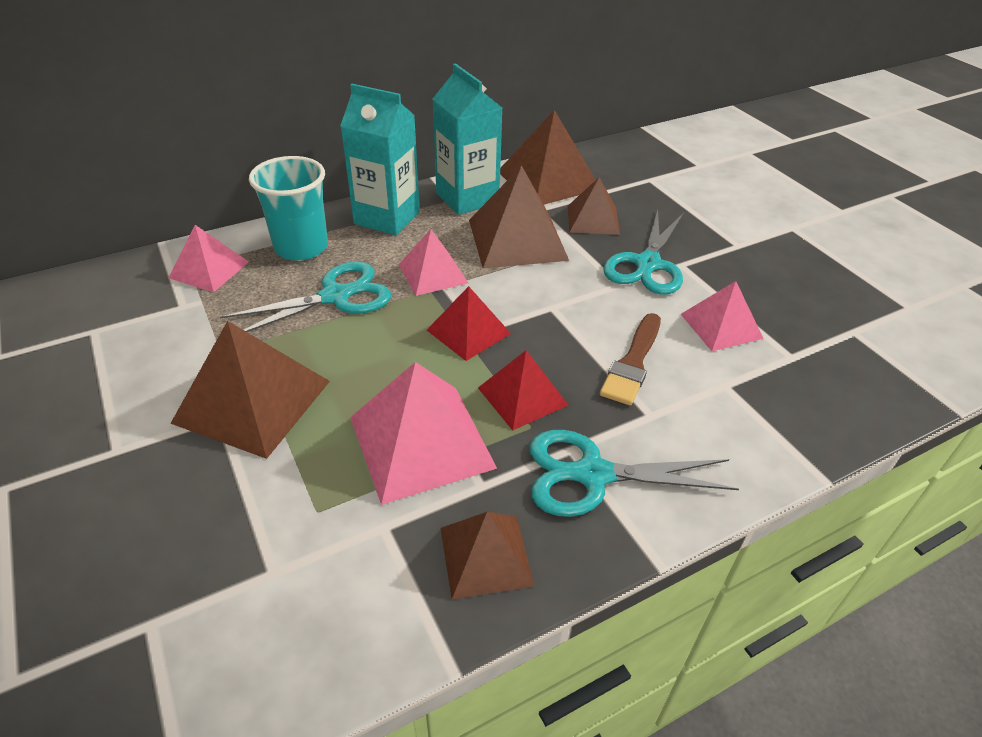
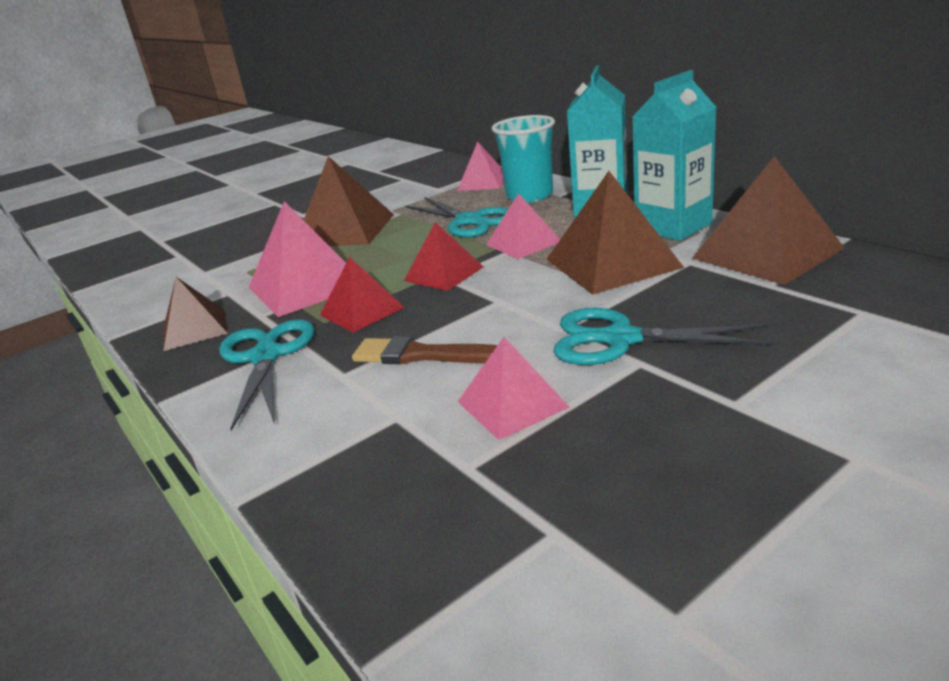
camera: 85 degrees right, 15 degrees down
brown pyramid [568,177,620,235] -> none

